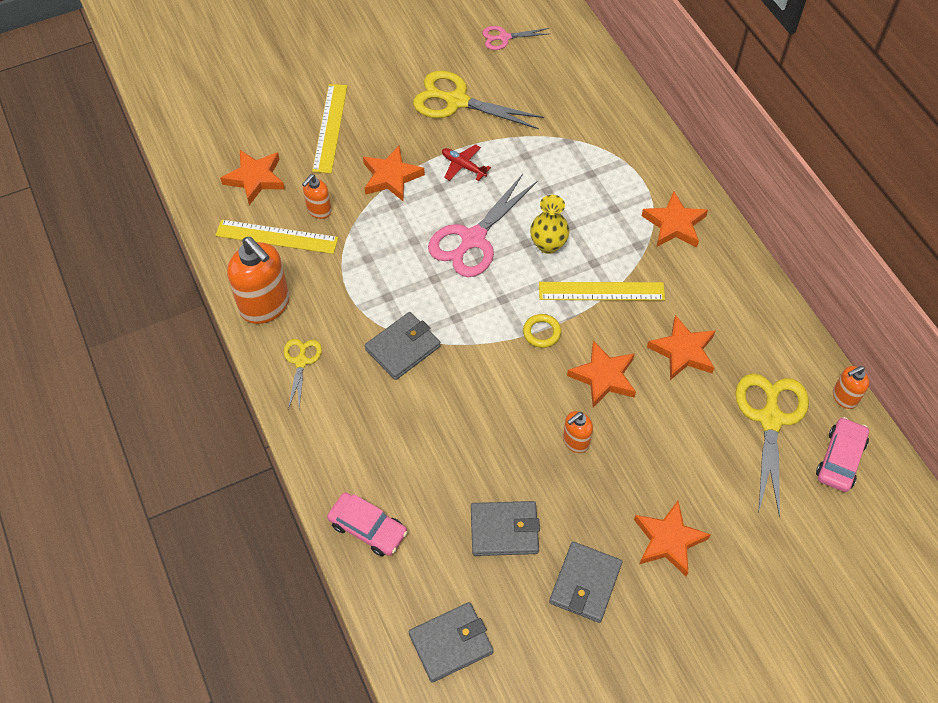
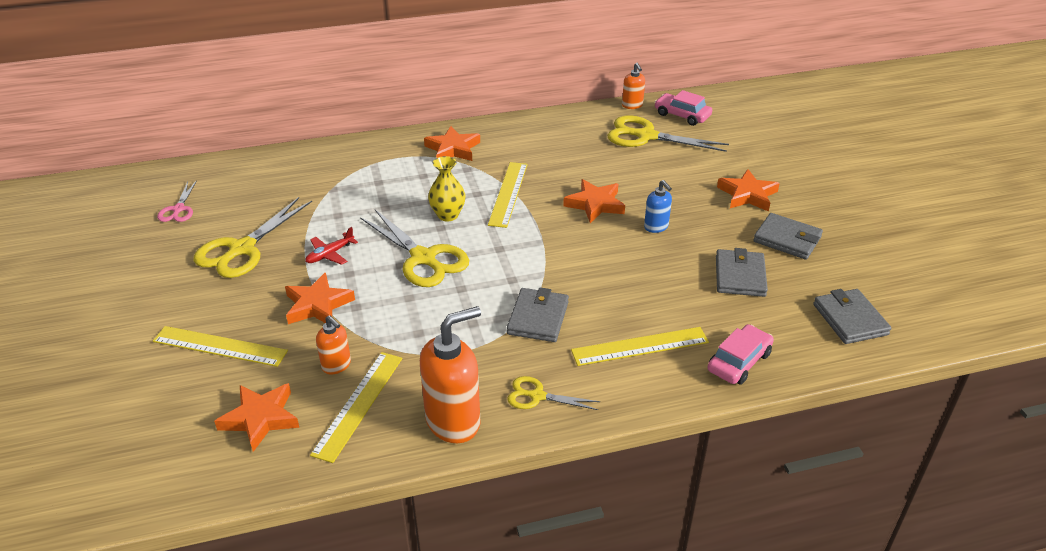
camera: 80 degrees left, 20 degrees down
grey wallet [365,312,441,380] -> grey wallet turned 45 degrees clockwise [507,287,569,342]
pink scissors [428,174,537,277] -> yellow scissors [360,209,469,287]
yellow ring [523,314,561,348] -> none
orange soap dispenser [563,411,593,453] -> blue soap dispenser [644,180,672,233]
orange star [647,315,715,380] -> none
none -> yellow ruler [571,327,709,366]

